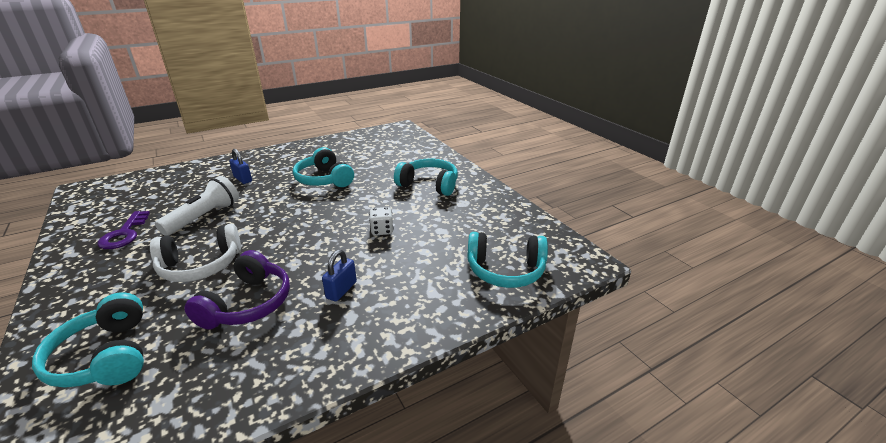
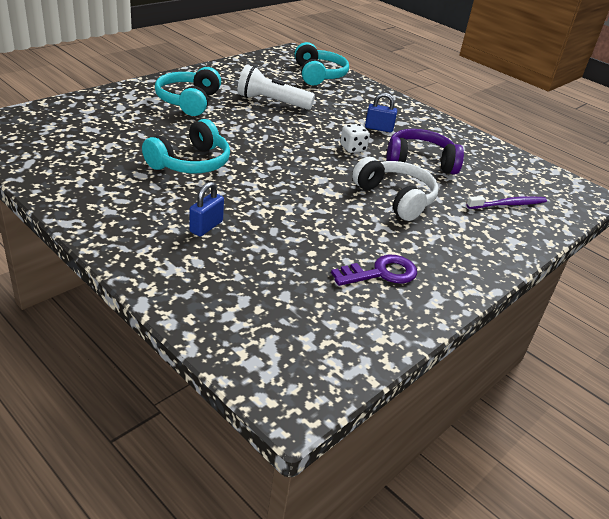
camera: 110 degrees left, 5 degrees up
turquoise headphones [32,292,144,388] -> purple toothbrush [466,196,547,209]
white flashlight [155,176,239,236] -> white flashlight moved to [237,65,315,110]
white dice [369,207,394,236] -> white dice moved to [340,124,370,153]

